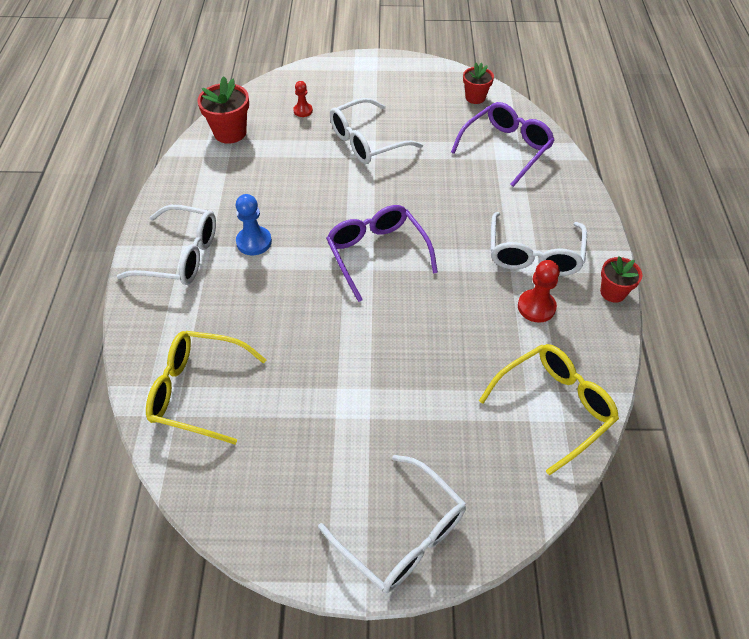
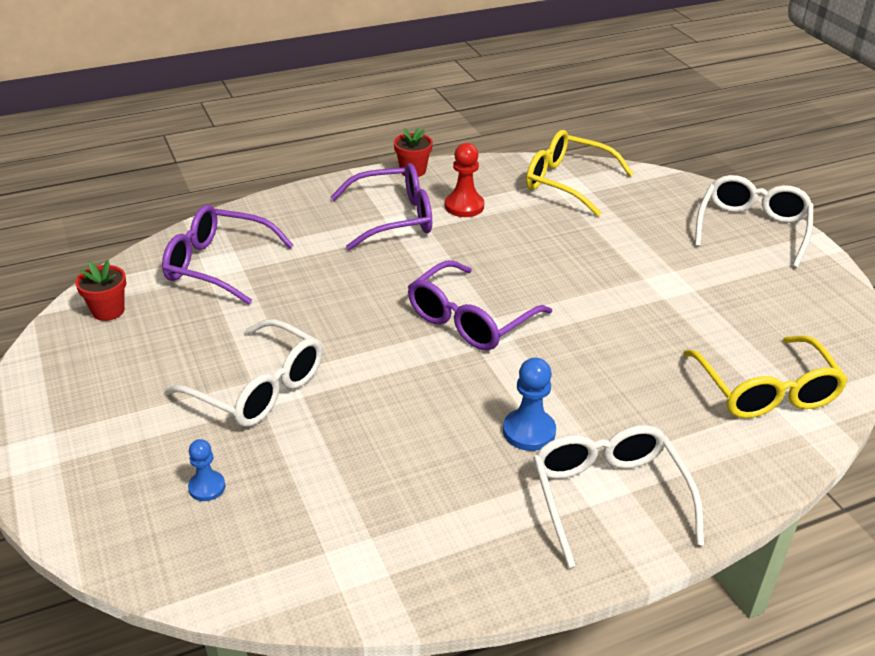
camera: 115 degrees left, 15 degrees down
red flower pot [197,76,249,144] -> none
red pawn [293,81,313,117] -> blue pawn [188,439,226,501]
white glasses [491,212,587,276] -> purple glasses [331,163,432,250]

